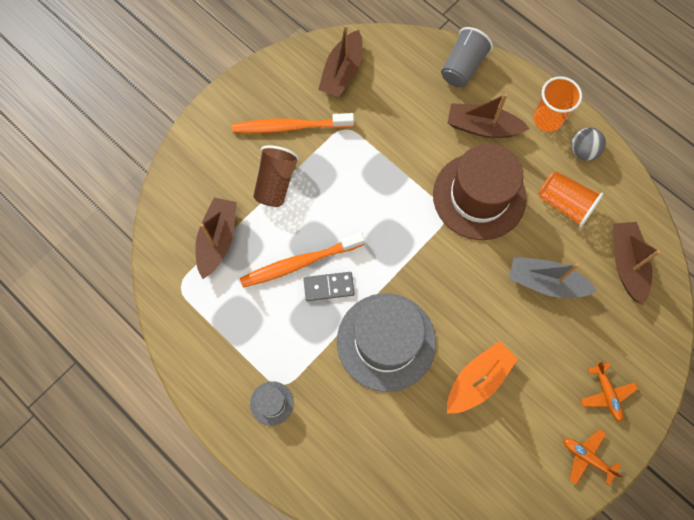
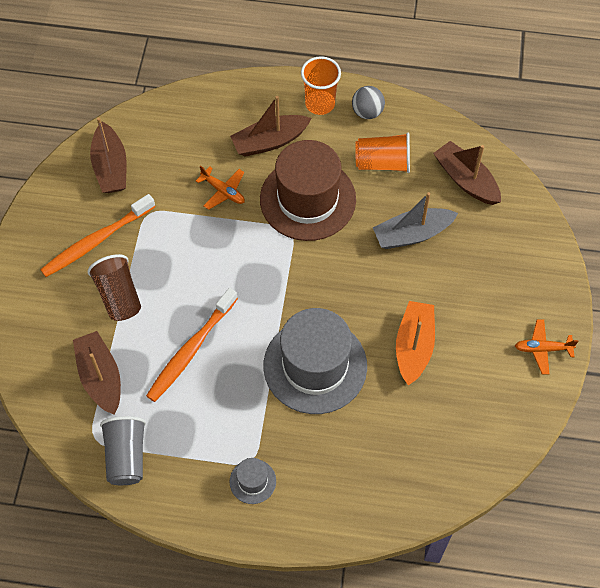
camera: 35 degrees left, 10 degrees down
grey domino [303,272,355,301] -> none
grey cup [441,27,493,87] -> grey cup moved to [100,416,146,485]
orange plane [580,361,638,422] -> orange plane moved to [196,166,245,210]

